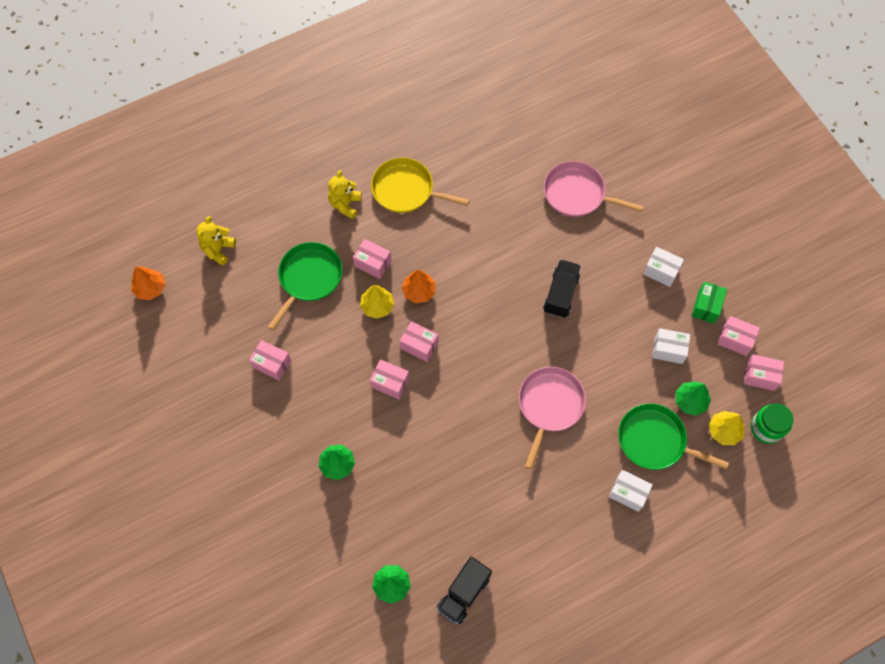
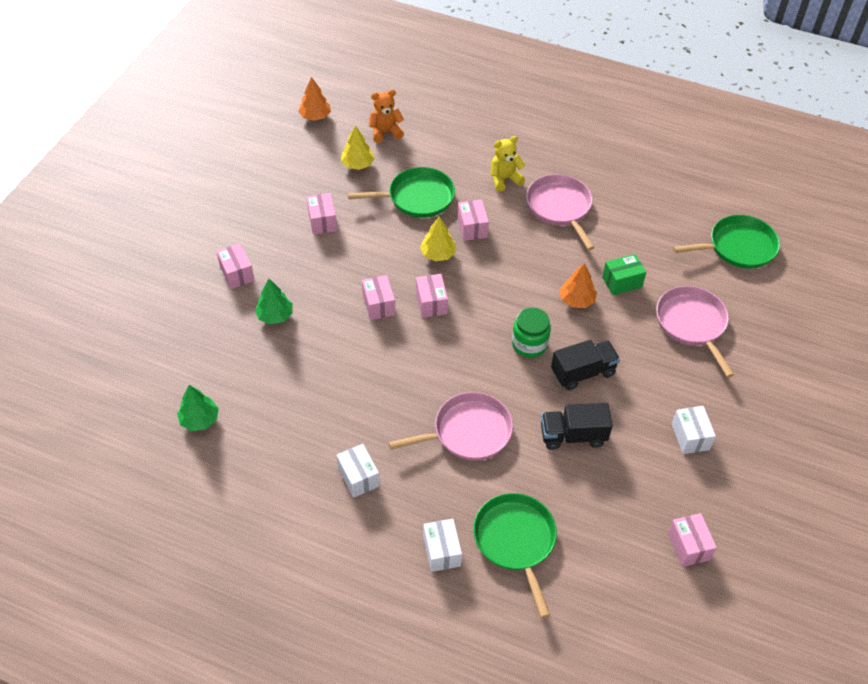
camera: 50 degrees right, 15 degrees down
yellow teddy bear [196,216,236,266] -> orange teddy bear [369,90,404,143]
yellow pan [371,158,469,213] -> pink pan [526,174,595,250]
orange tree [402,270,436,303] -> orange tree moved to [559,263,597,308]
black truck [437,556,492,624] -> black truck moved to [541,403,613,450]
white box [652,328,690,364] -> white box moved to [336,444,380,498]
green tree [676,382,711,416] -> none
green box [692,282,727,324] -> green box moved to [602,254,646,295]
yellow tree [708,411,745,445] -> yellow tree moved to [341,125,375,170]
pink box [743,354,784,391] -> pink box moved to [217,243,255,289]
green jar [751,403,794,444] -> green jar moved to [512,307,551,358]
none -> green pan [673,215,780,269]

